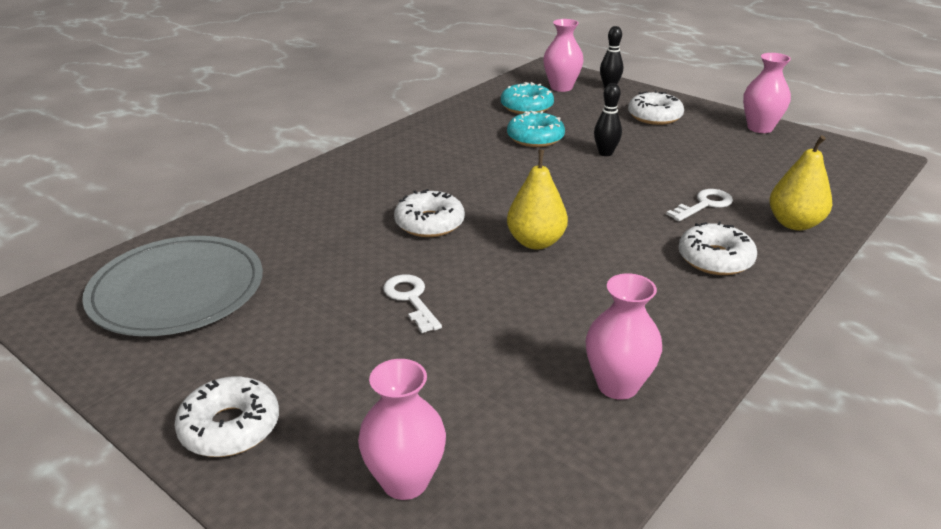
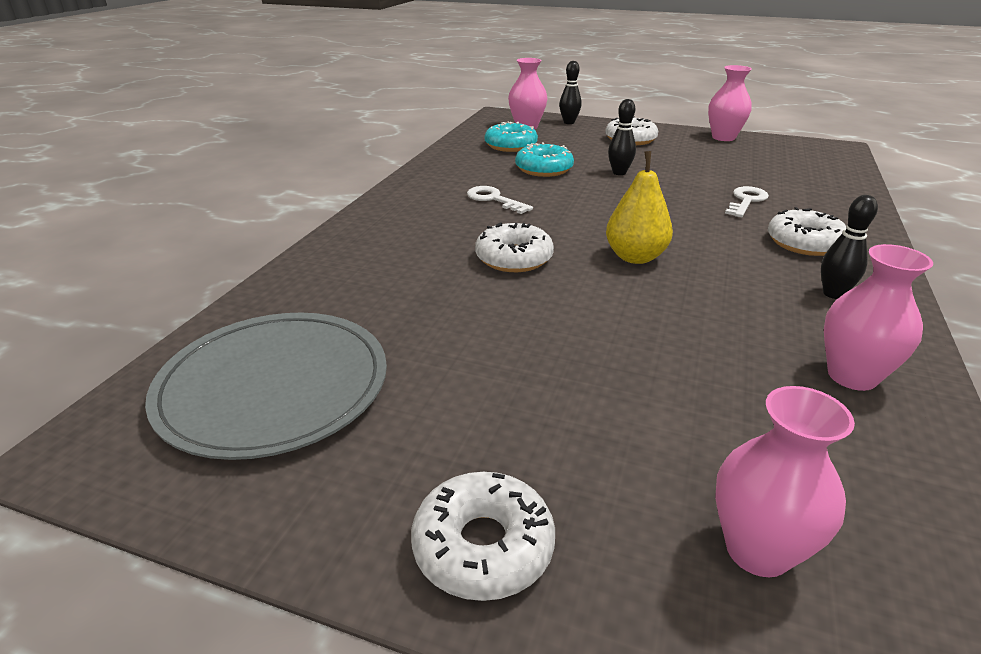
camera: 20 degrees left, 0 degrees up
white key [383,274,442,333] -> white key moved to [467,186,533,214]
yellow pear [769,135,832,230] -> none
none -> black bowling pin [821,195,878,299]

